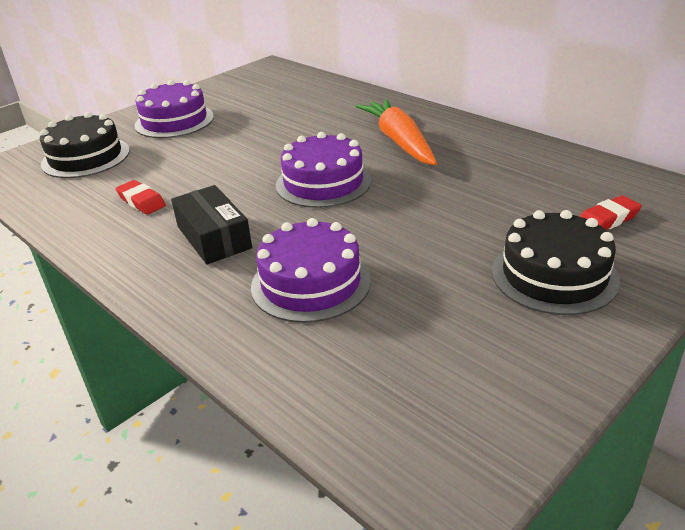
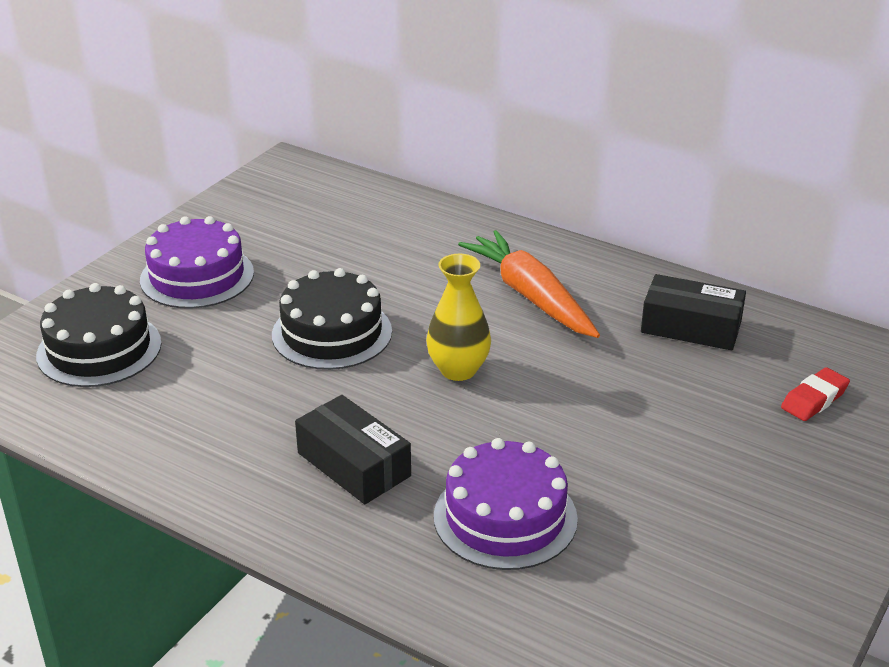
camera: 15 degrees left, 0 degrees up
red eraser [116,180,166,214] -> none
purple cake [276,132,372,208] -> yellow vase [426,254,491,381]
black cake [492,210,620,315] -> black cake moved to [272,268,392,370]
none -> black box [641,274,746,350]

